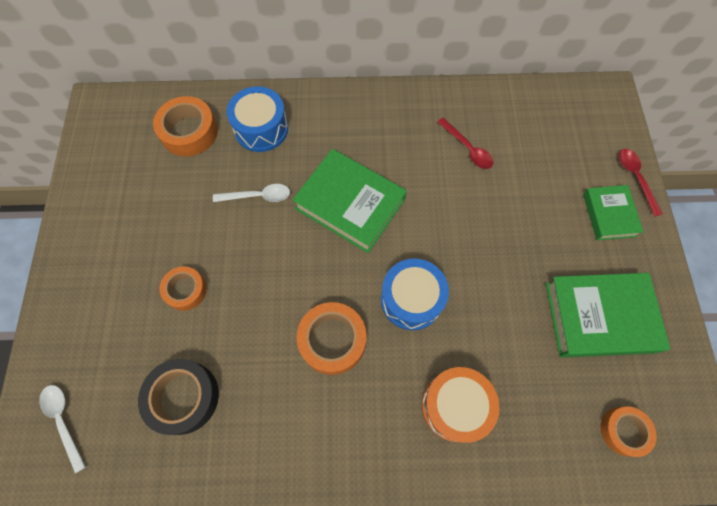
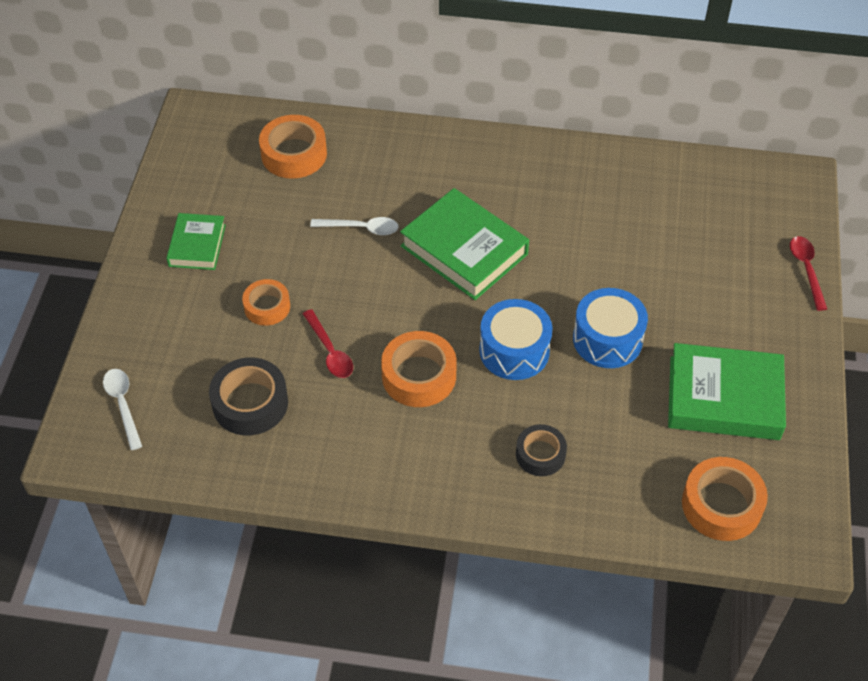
camera: 10 degrees right, 15 degrees down
blue drum [227,86,288,152] -> blue drum moved to [573,288,648,368]
orange drum [422,367,499,443] -> black tape [516,424,567,476]
red spoon [437,118,493,169] -> red spoon moved to [303,309,353,378]
green book [583,185,644,240] -> green book moved to [166,213,226,270]
orange tape [600,406,657,457] -> orange tape [682,457,768,541], size x1.56

